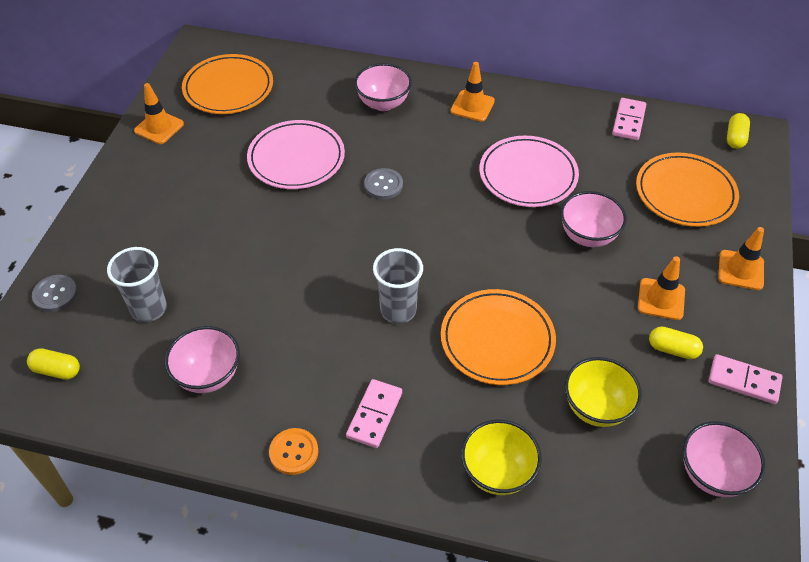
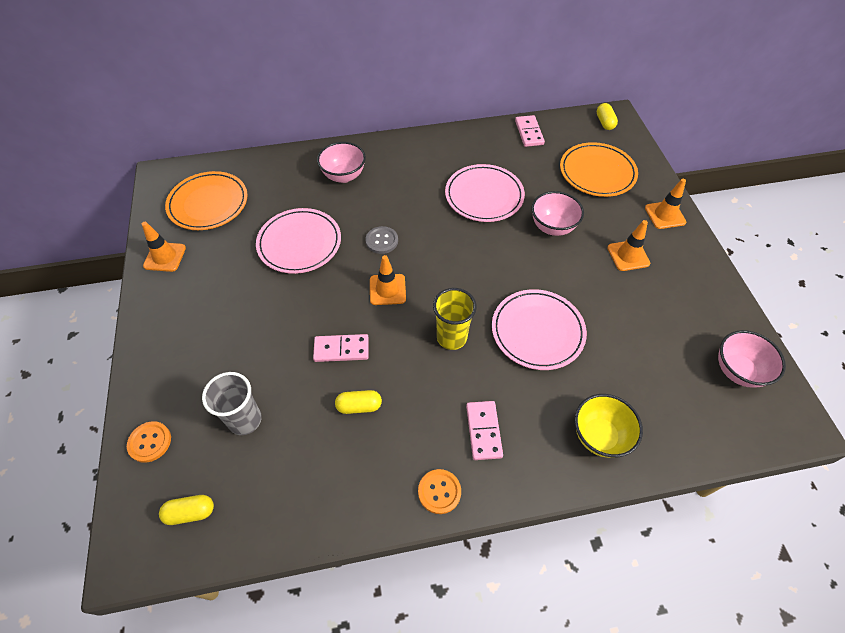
camera: 25 degrees left, 5 degrees up
grey button [32,275,77,312] -> orange button [127,421,171,463]
pink bowl [165,326,240,393] -> none
grey cup [373,248,423,324] -> yellow cup [433,288,477,350]
orange plate [441,289,556,385] -> pink plate [492,289,587,370]
orange traffic cone [451,62,495,122] -> orange traffic cone moved to [370,255,406,305]
yellow bowl [565,357,642,427] -> none
yellow capsule [649,326,703,359] -> yellow capsule moved to [335,390,382,414]
pink domino [709,354,783,404] -> pink domino moved to [313,334,369,362]

